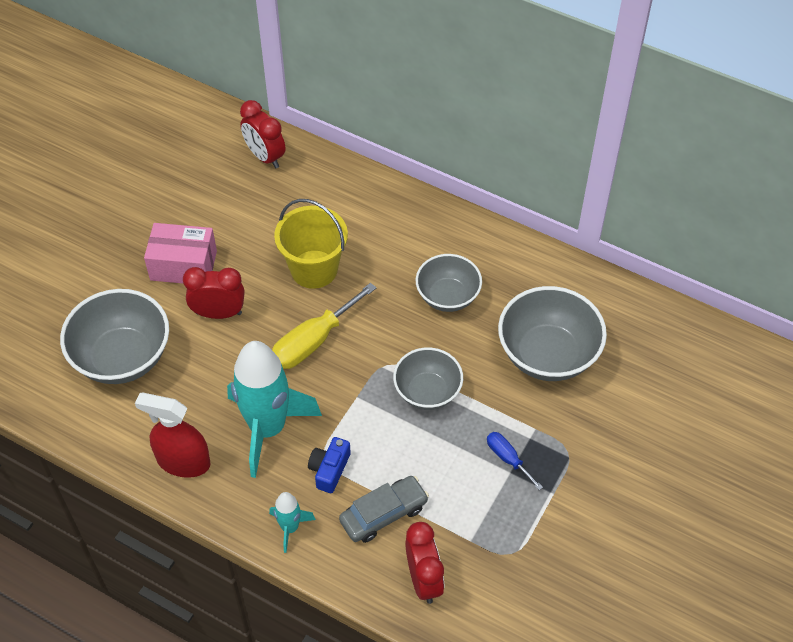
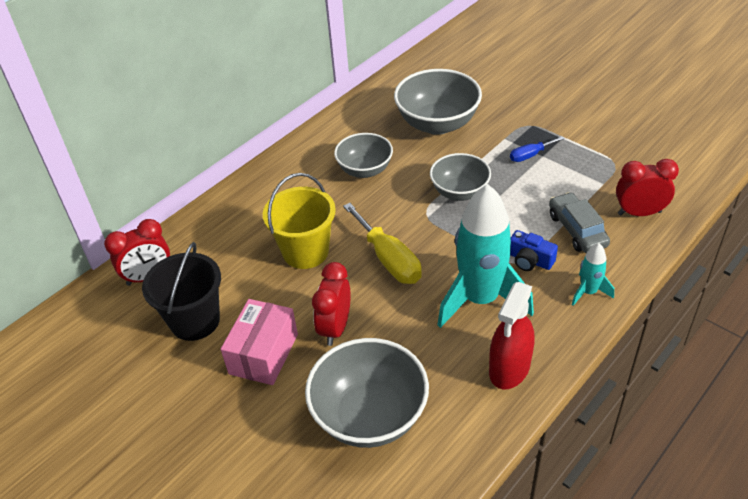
camera: 75 degrees left, 10 degrees down
none -> black bucket [142,242,221,341]

